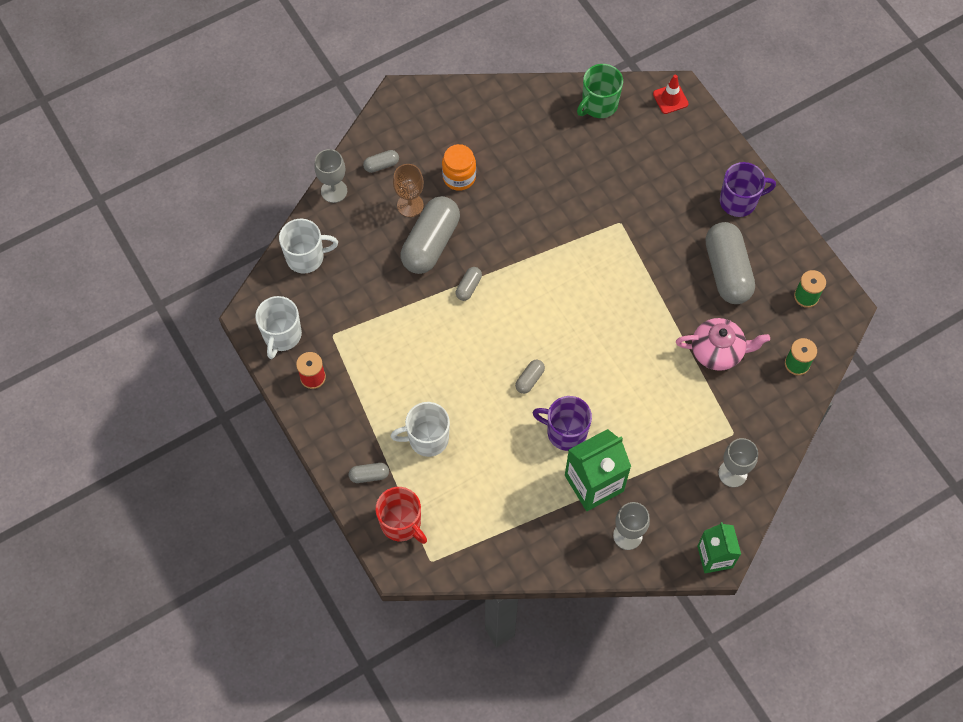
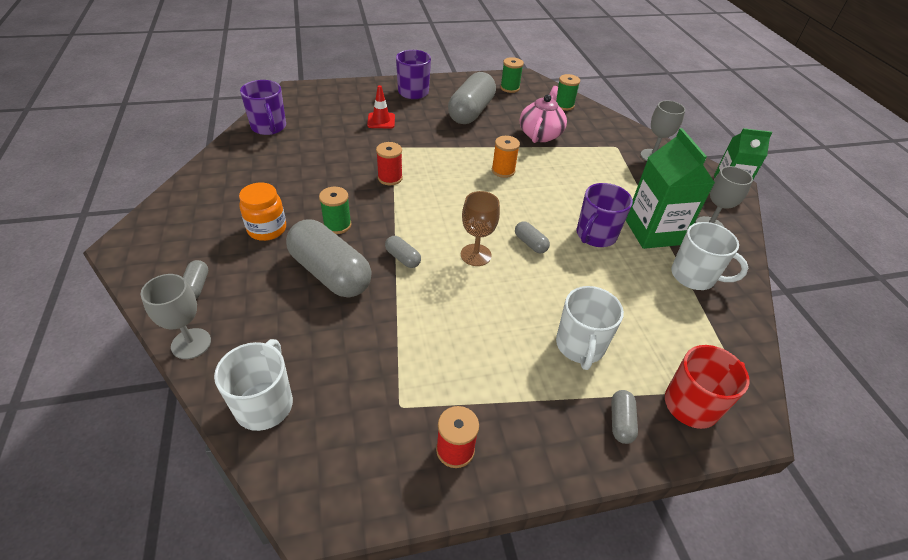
camera: 75 degrees left, 20 degrees down
white mug [255,296,302,359] -> white mug moved to [671,222,748,290]
brown goblet [393,164,424,217] -> brown goblet moved to [461,191,500,266]
green mug [577,64,623,118] -> purple mug [240,80,286,135]
red traffic cone [653,75,689,114] -> red traffic cone moved to [367,85,395,129]
grey capsule [705,222,755,304] -> grey capsule turned 75 degrees counterclockwise [448,72,496,124]
none -> green spool [319,187,352,234]
none -> red spool [376,142,403,186]
none -> orange spool [492,136,520,178]

